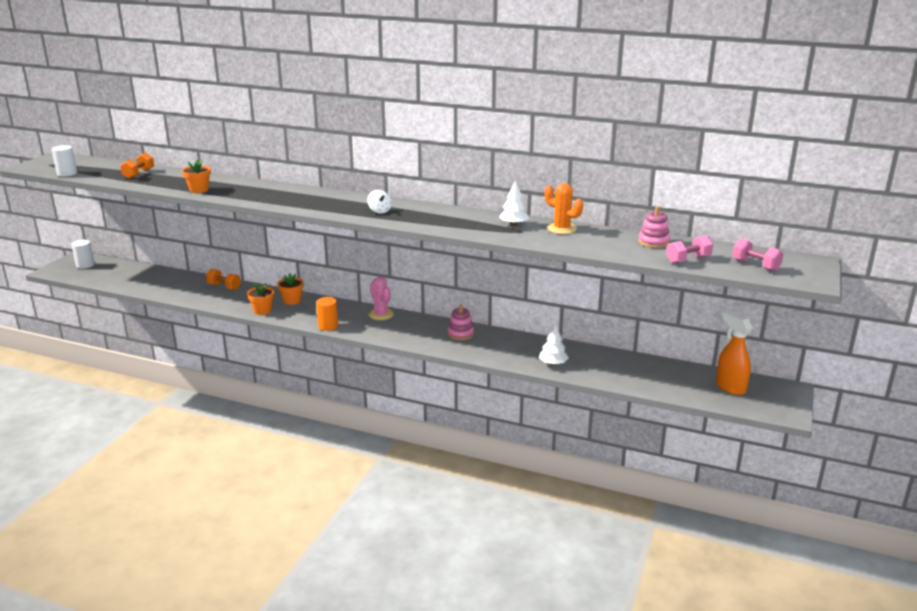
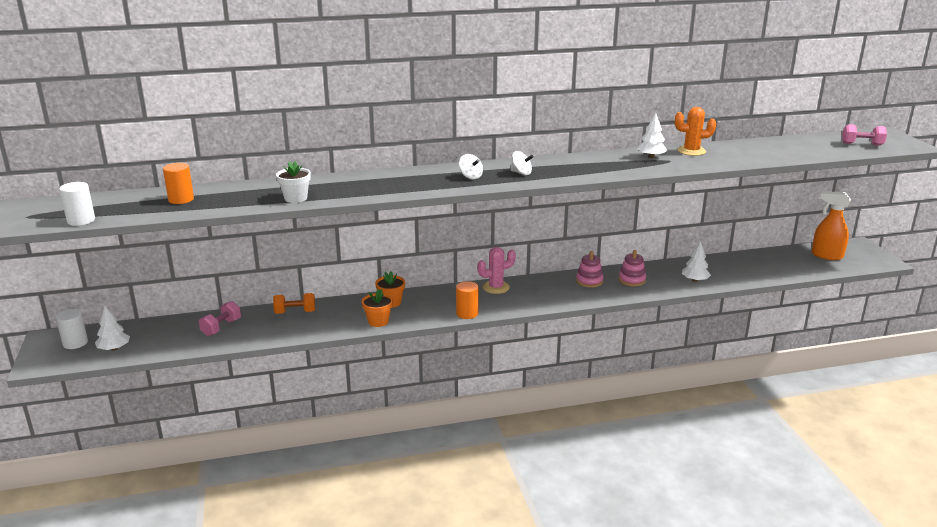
camera: 35 degrees left, 0 degrees up
orange dumbbell [120,152,154,179] -> orange cylinder [163,163,194,204]
orange flower pot [182,159,211,193] -> white flower pot [276,161,311,203]
pink cactus [369,277,394,320] -> pink cactus turned 45 degrees counterclockwise [477,247,516,294]
pink stacking toy [638,207,670,248] -> pink stacking toy moved to [618,250,646,286]
pink dumbbell [666,235,713,264] -> pink dumbbell moved to [199,301,241,336]
none -> white tree [95,306,130,351]
none -> white spinning top [459,154,483,179]

